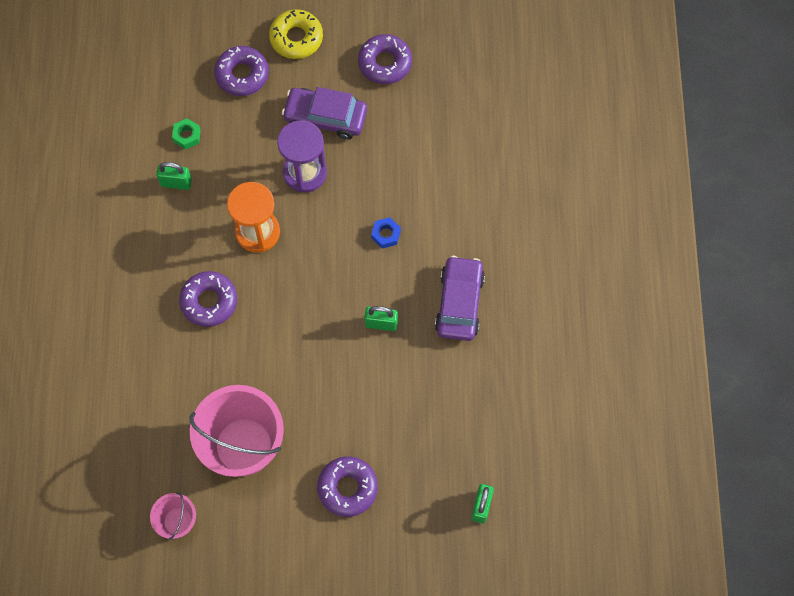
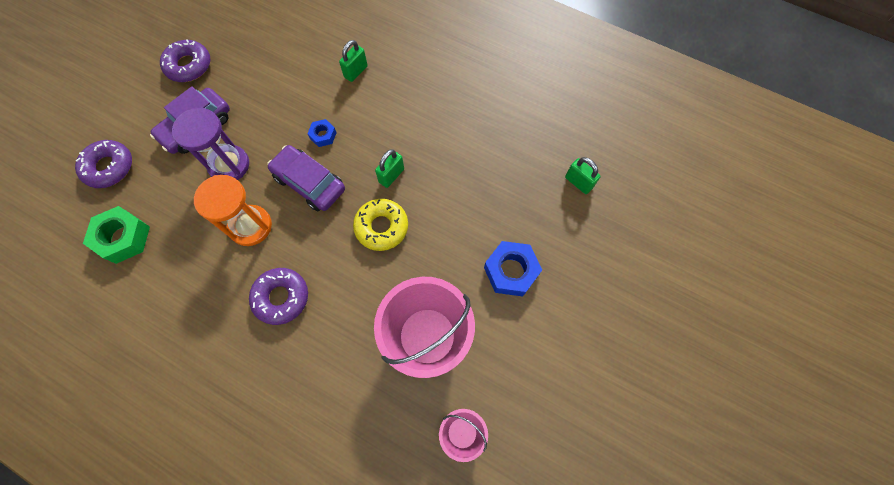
camera: 60 degrees left, 0 degrees up
green padlock [156,162,192,190] -> green padlock moved to [339,40,368,82]
green nut [172,118,201,149] -> green nut [83,206,150,264], size x1.84
yellow donut [269,9,323,59] -> yellow donut moved to [353,199,408,251]
purple donut [317,456,378,517] -> blue nut [484,241,542,297]
purple car [435,256,485,341] -> purple car moved to [267,145,345,211]

